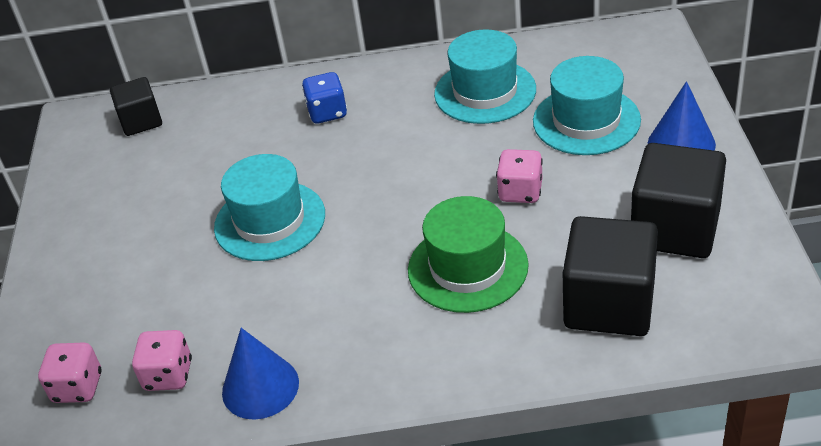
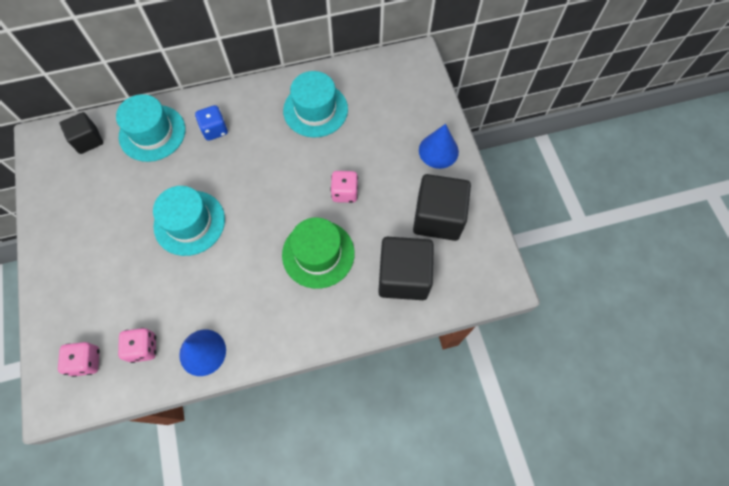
camera: 15 degrees left, 25 degrees up
turquoise hat [533,56,641,155] -> turquoise hat moved to [116,94,185,162]

